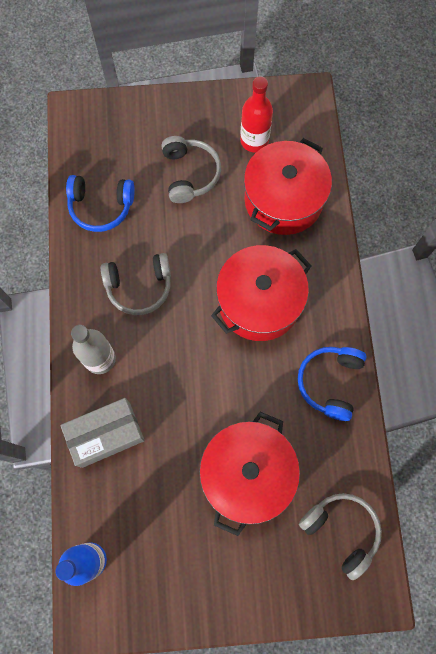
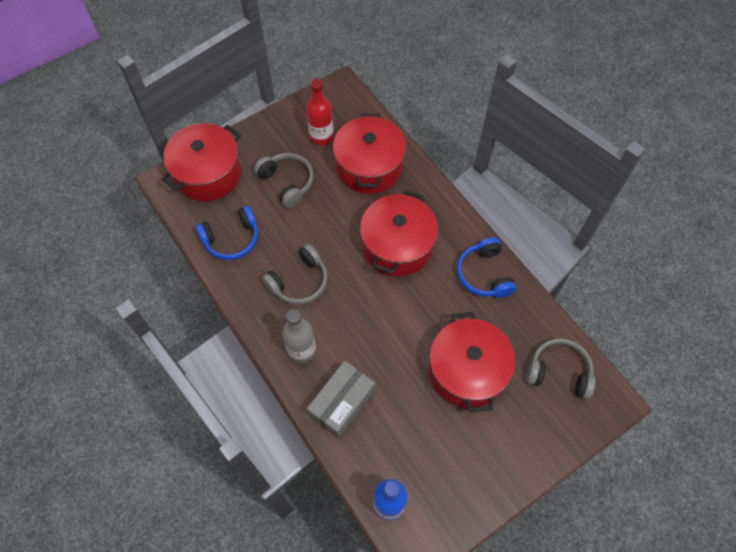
camera: 30 degrees left, 10 degrees down
none -> red pot [162,123,241,201]

